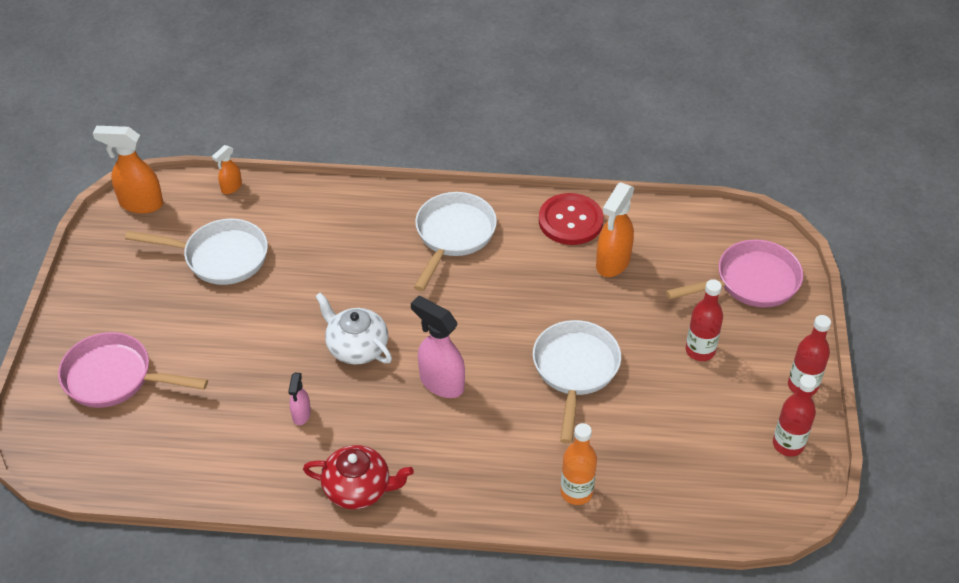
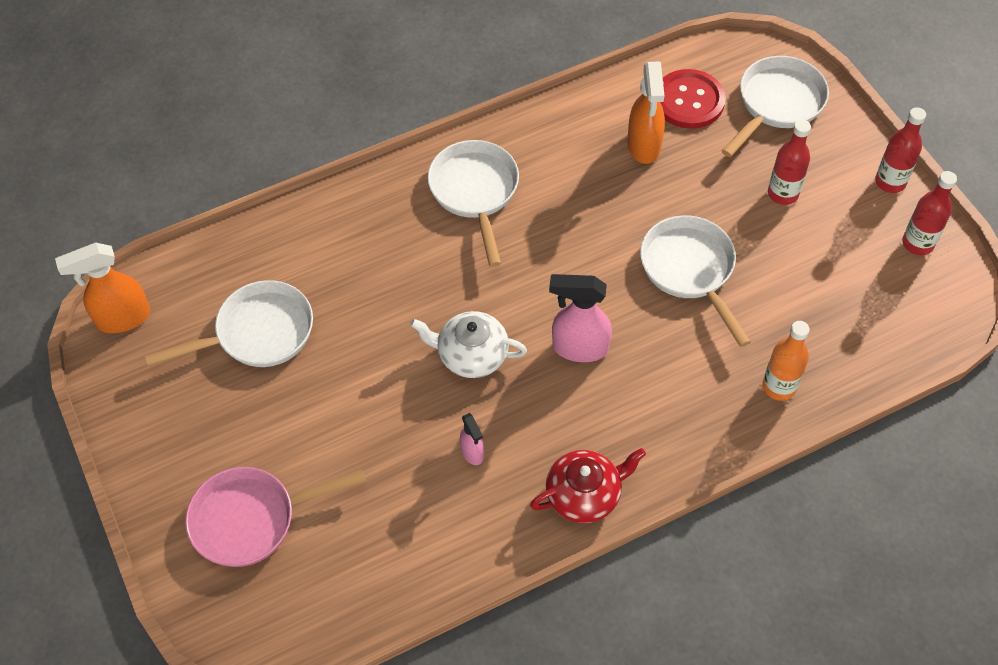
camera: 30 degrees left, 10 degrees up
orange spray bottle [212,145,242,194] -> none
red button [539,193,604,245] -> red button moved to [660,69,726,129]
pink pan [666,239,803,307] -> white pan [722,56,829,157]

